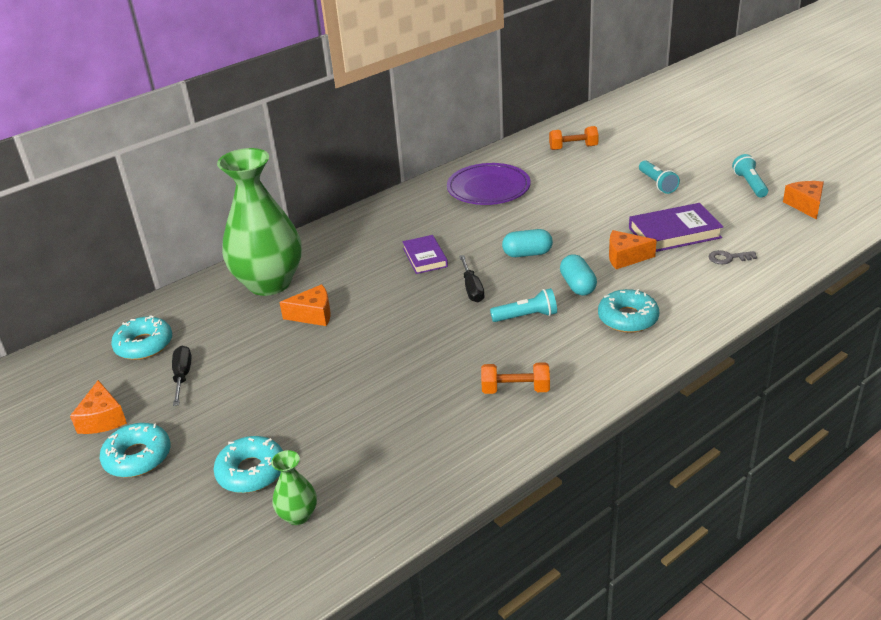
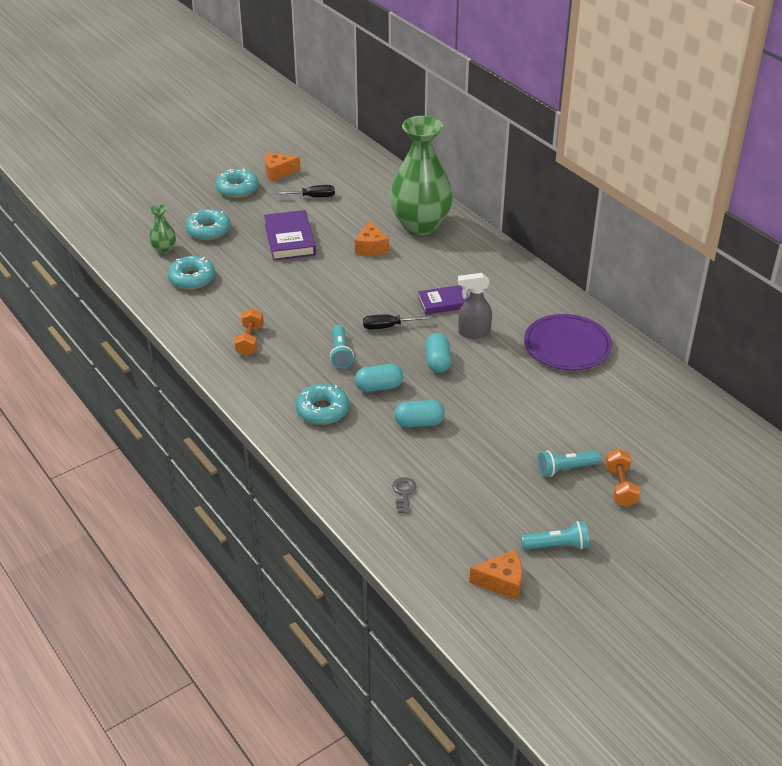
camera: 90 degrees right, 5 degrees up
turquoise donut [111,315,172,360] -> turquoise donut moved to [168,256,215,290]
orange dumbbell [549,126,599,150] -> orange dumbbell moved to [605,449,640,507]
orange cheese [609,230,657,269] -> turquoise capsule [394,400,445,427]
purple book [629,203,723,252] -> purple book moved to [264,210,316,261]
none -> grey spray bottle [458,273,492,339]

